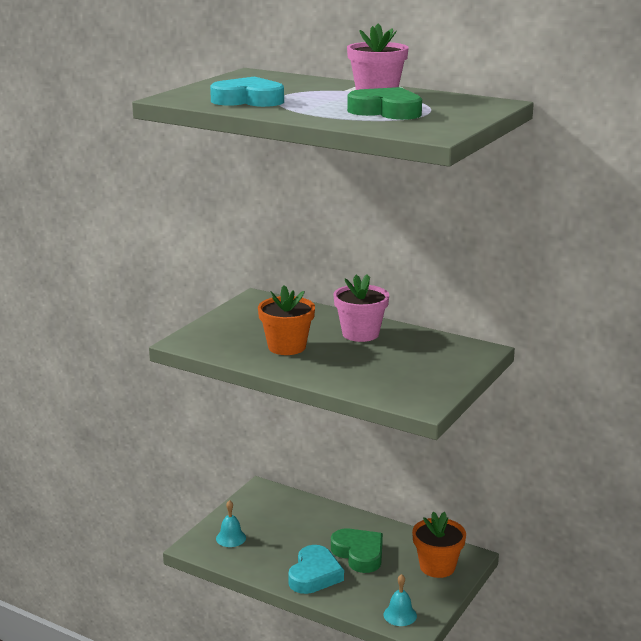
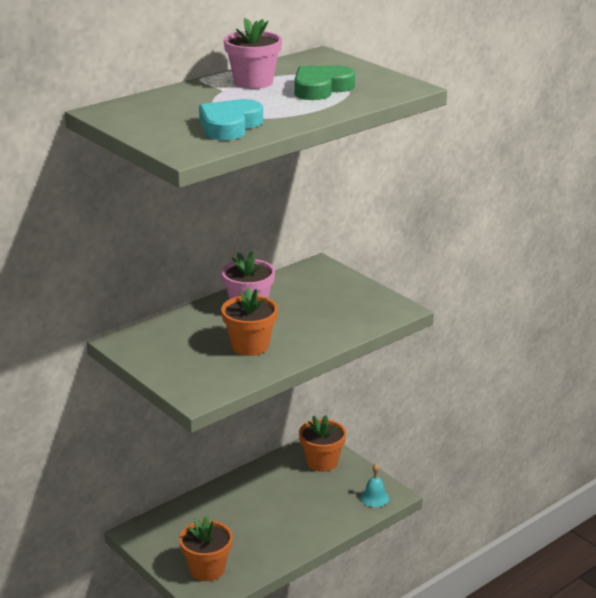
camera: 70 degrees left, 5 degrees up
turquoise bell [216,500,246,547] -> orange flower pot [179,516,233,581]
turquoise heart [288,545,344,594] -> none
green heart [331,528,383,573] -> none

